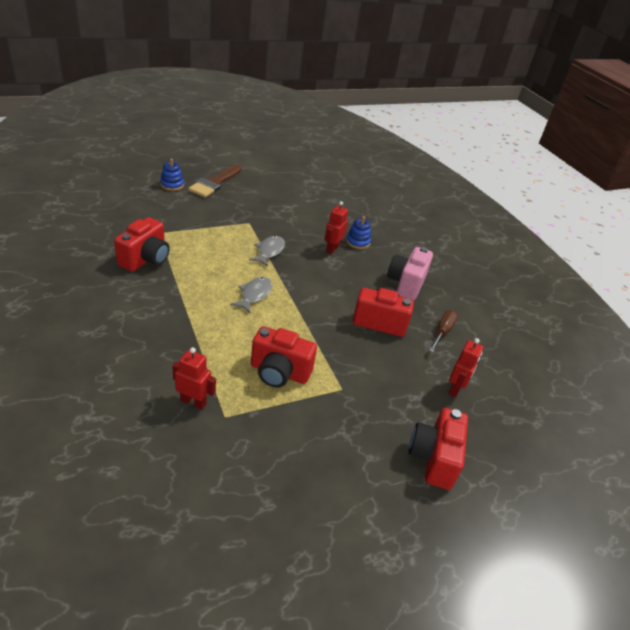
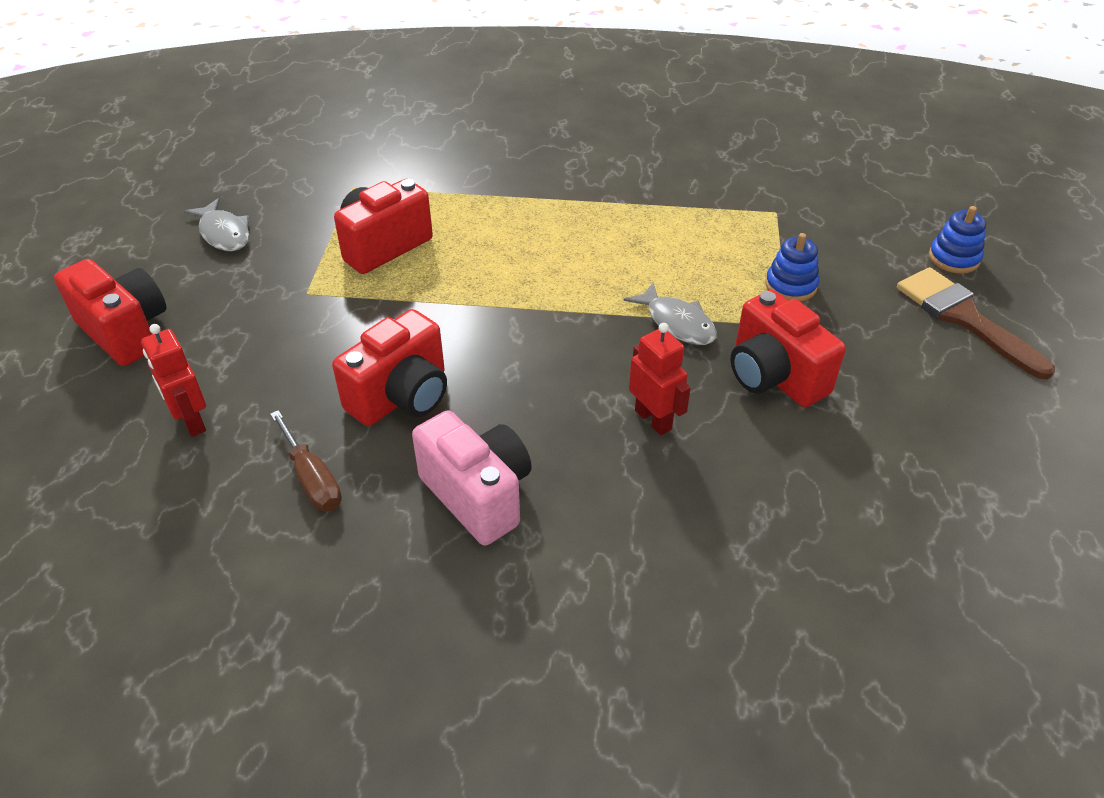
camera: 125 degrees right, 5 degrees up
red camera [114,217,170,272] -> red camera moved to [731,290,846,407]
red robot [172,347,216,410] -> none
grey fish [230,277,272,313] -> grey fish moved to [184,198,249,251]
blue stacking toy [346,216,371,249] -> blue stacking toy moved to [765,233,819,302]

